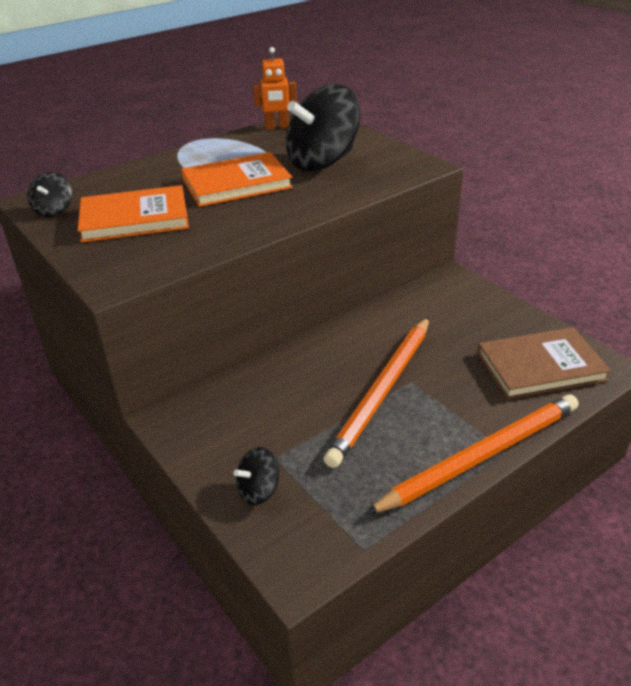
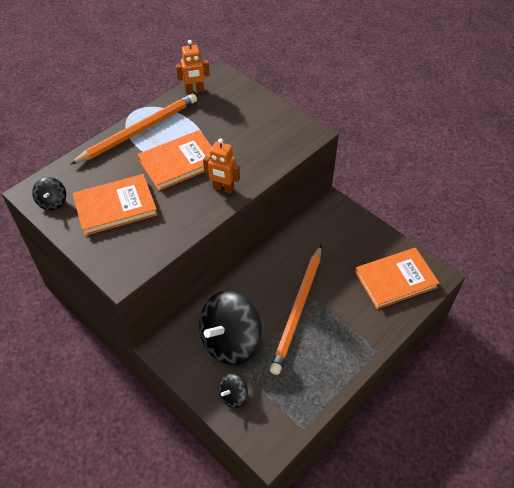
camera: 10 degrees left, 15 degrees up
black spinning top [286,84,361,171] -> black spinning top moved to [199,291,262,365]
orange pencil [366,394,579,514] -> orange pencil moved to [70,93,197,165]
brown book [477,327,611,399] -> orange book [355,248,440,309]
none -> orange robot [203,138,240,193]

